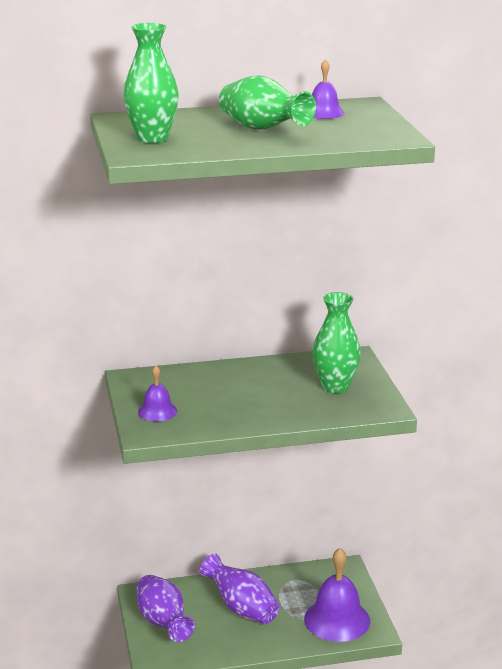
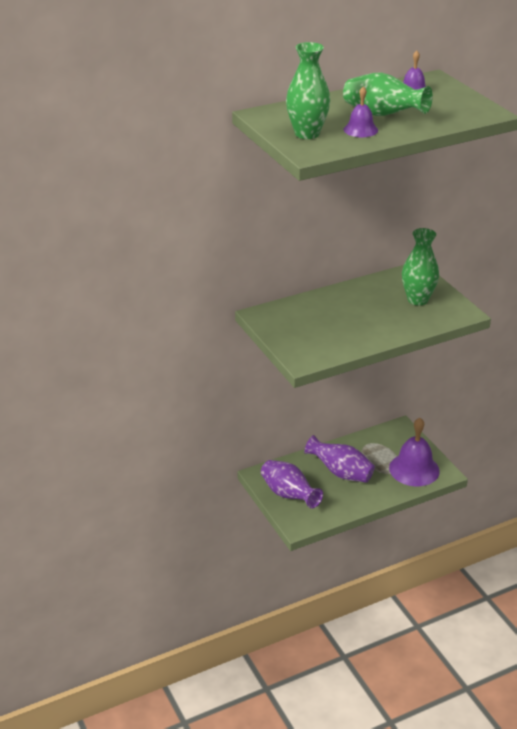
camera: 15 degrees left, 10 degrees up
purple bell [138,366,177,421] -> purple bell moved to [344,86,378,137]

